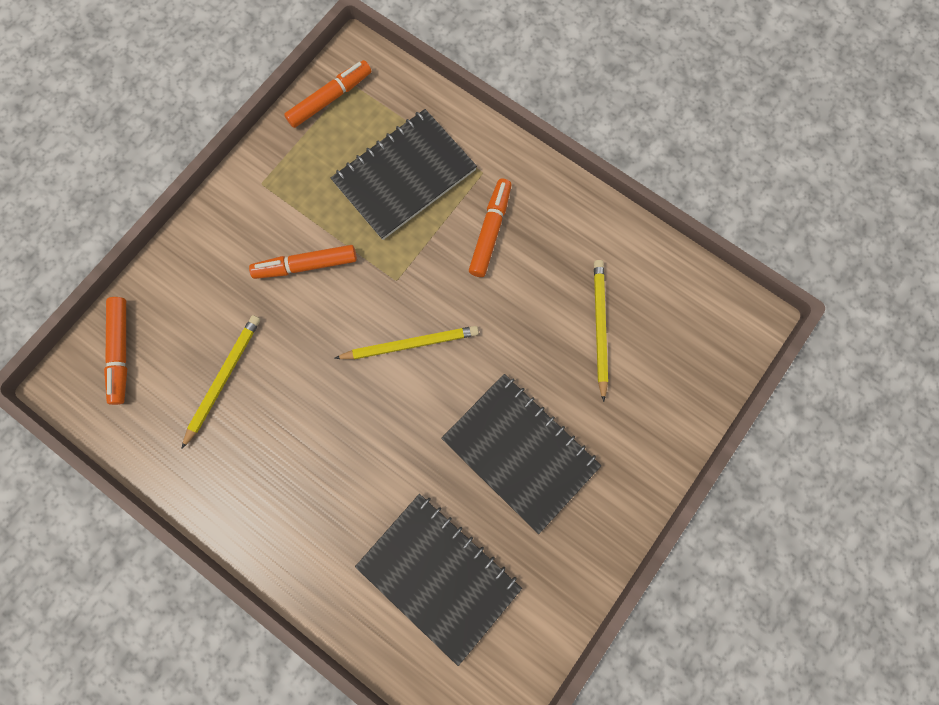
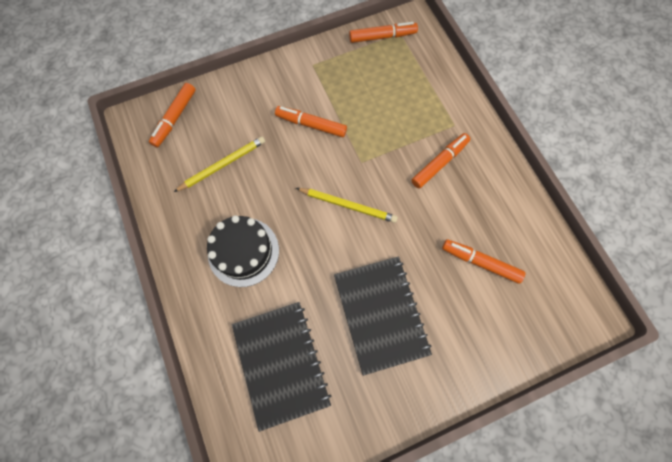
camera: 30 degrees right, 5 degrees down
black notebook [331,109,477,240] -> none
yellow pencil [594,260,608,402] -> orange marker [442,239,525,283]
none -> black cake [207,215,279,287]

